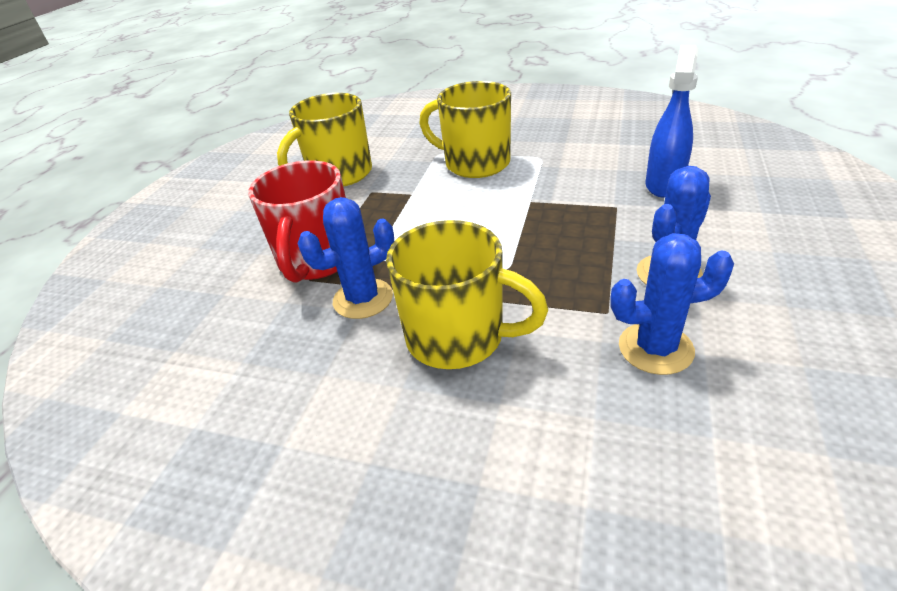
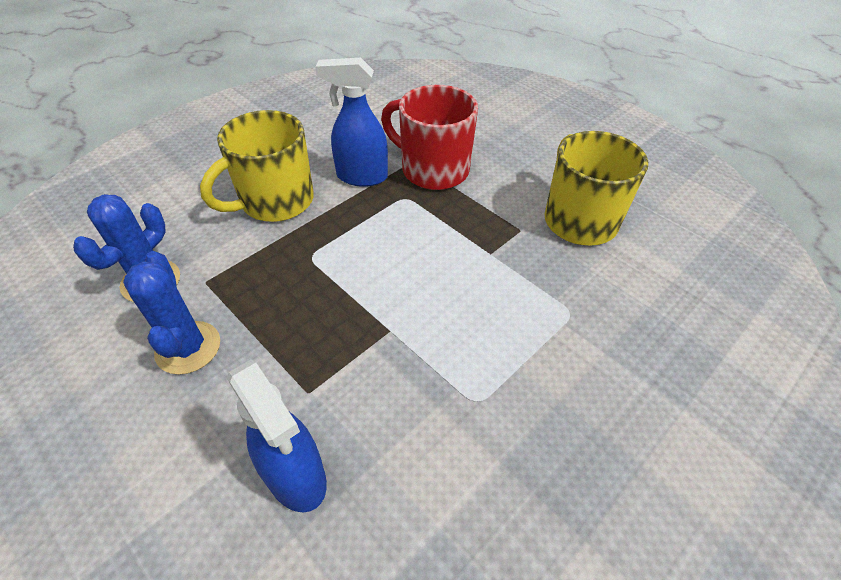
camera: 115 degrees right, 10 degrees up
blue cactus [297,197,394,319] -> blue spray bottle [315,58,388,187]
yellow mug [419,81,511,178] -> none

